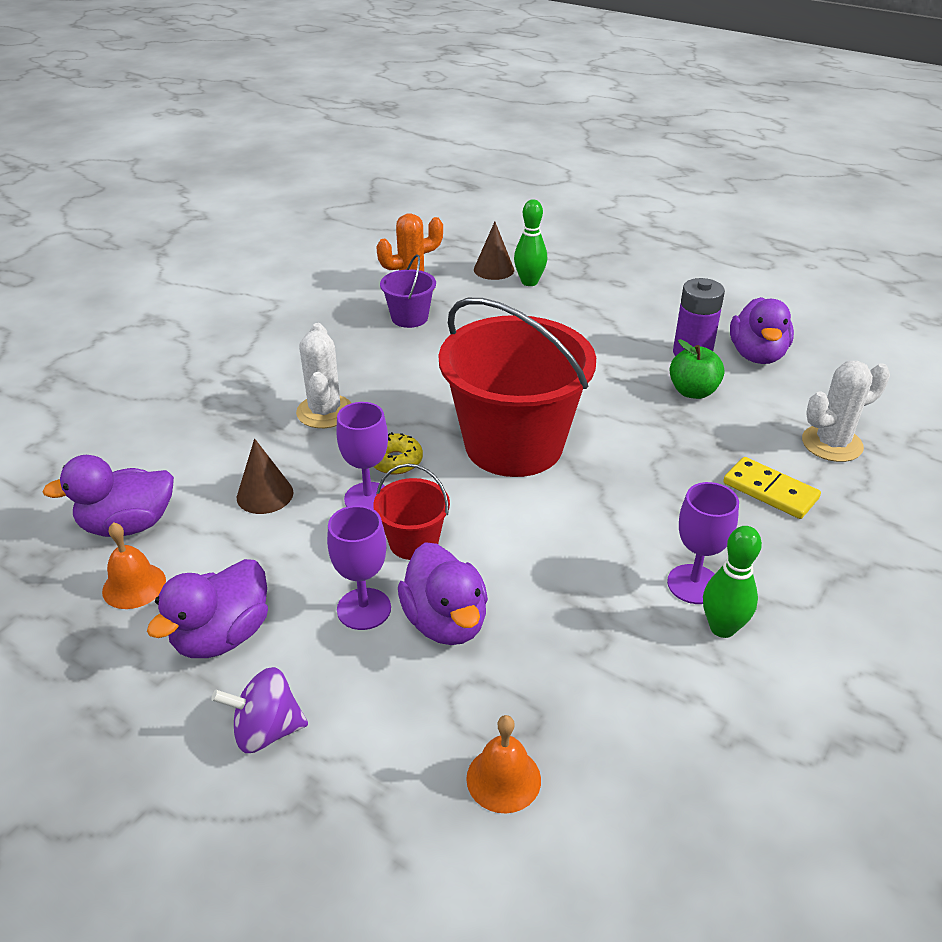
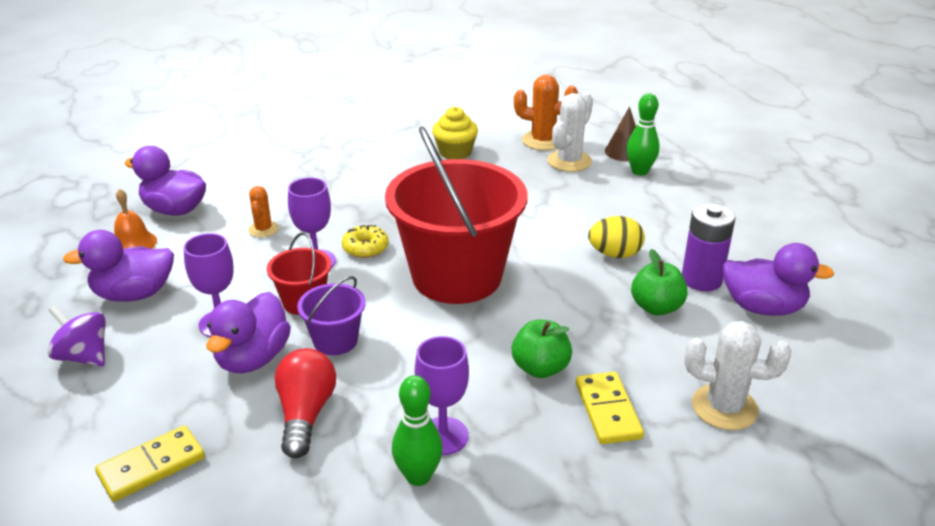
camera: 40 degrees right, 5 degrees down
brown cone [237,438,293,514] -> orange cactus [248,186,279,237]
white cactus [296,323,351,428] -> white cactus moved to [547,92,593,172]
purple bucket [380,254,436,328] -> purple bucket moved to [297,276,366,355]
orange bell [466,715,541,813] -> yellow domino [95,425,205,502]
purple duck [730,297,794,364] -> purple duck turned 120 degrees counterclockwise [722,243,835,316]
none -> red light bulb [275,348,336,458]
none -> yellow cupcake [432,107,478,159]
none -> green apple [512,320,572,378]
none -> yellow egg [588,216,645,258]

